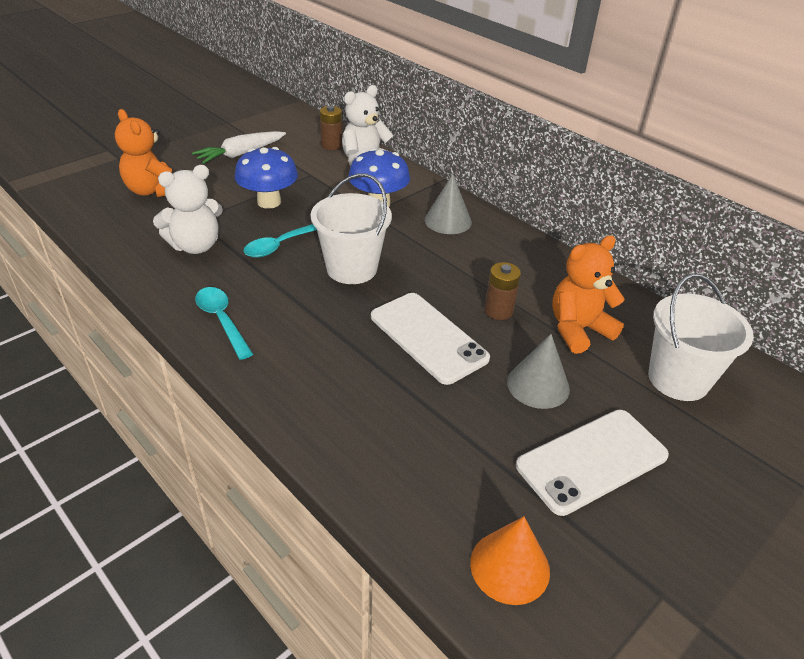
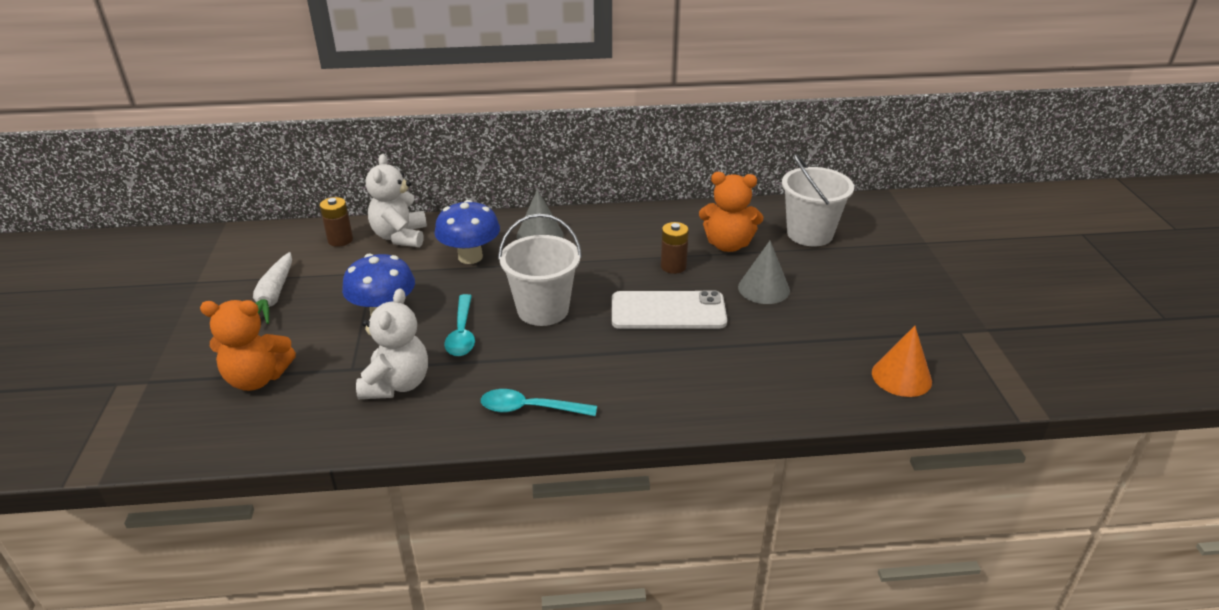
camera: 50 degrees left, 5 degrees down
white phone [516,410,669,516] -> none
orange teddy bear [552,235,625,354] -> orange teddy bear turned 90 degrees counterclockwise [699,172,763,252]

